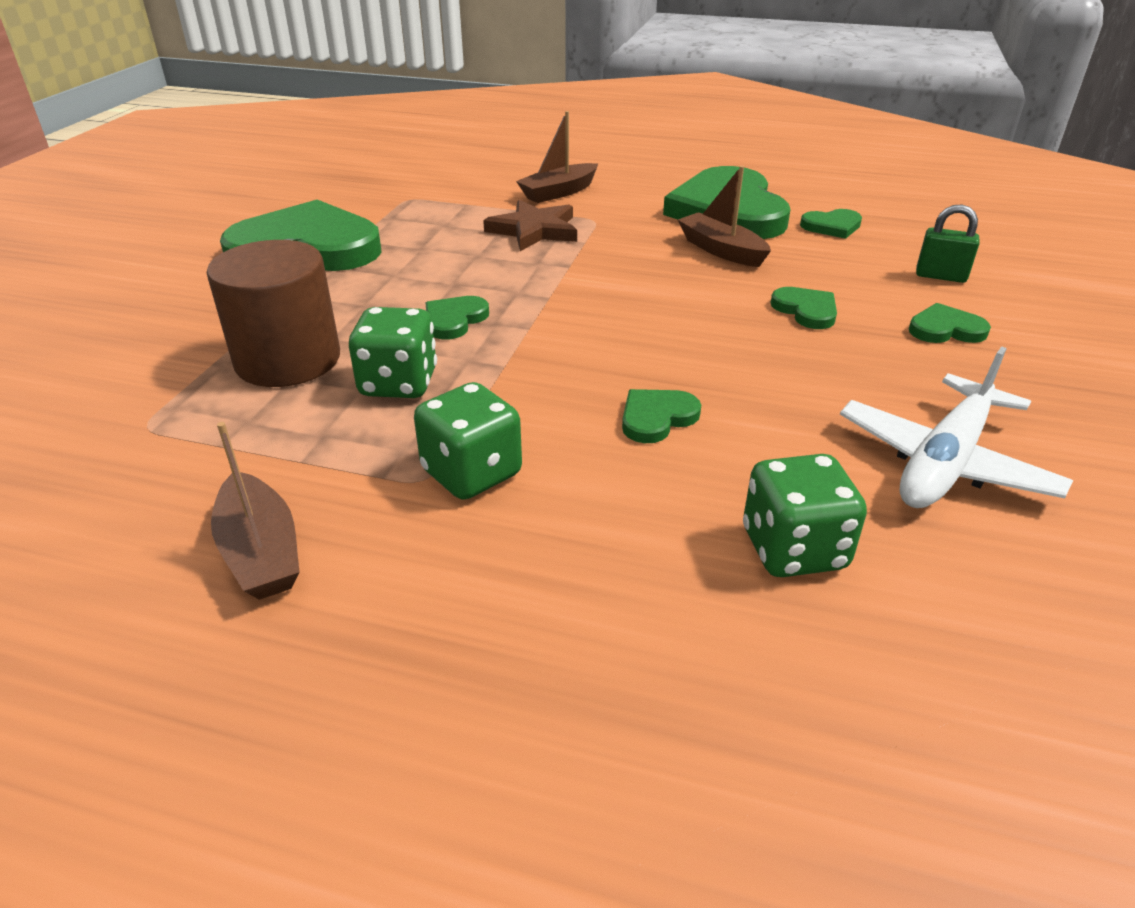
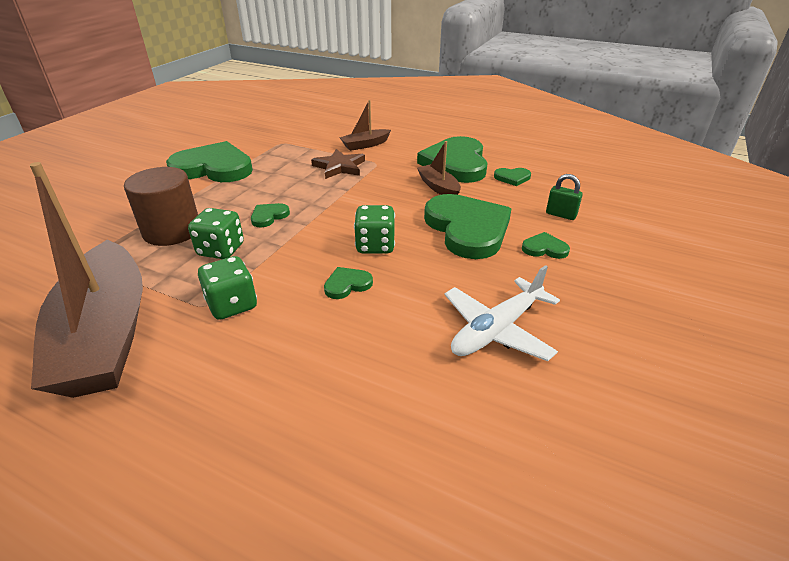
camera: 10 degrees right, 0 degrees up
brown boat [211,422,300,600] -> brown boat [30,162,143,398], size x2.28
green dice [743,454,867,577] -> green dice moved to [354,205,395,254]
green heart [770,287,837,329] -> green heart [424,194,511,259], size x2.35

